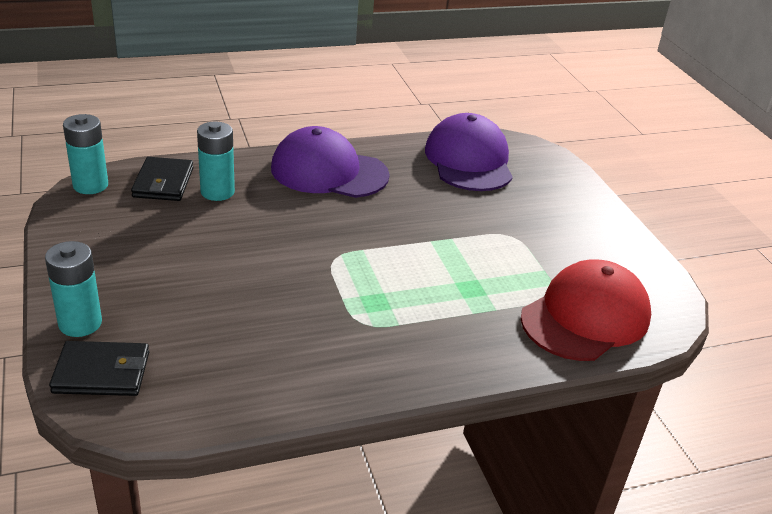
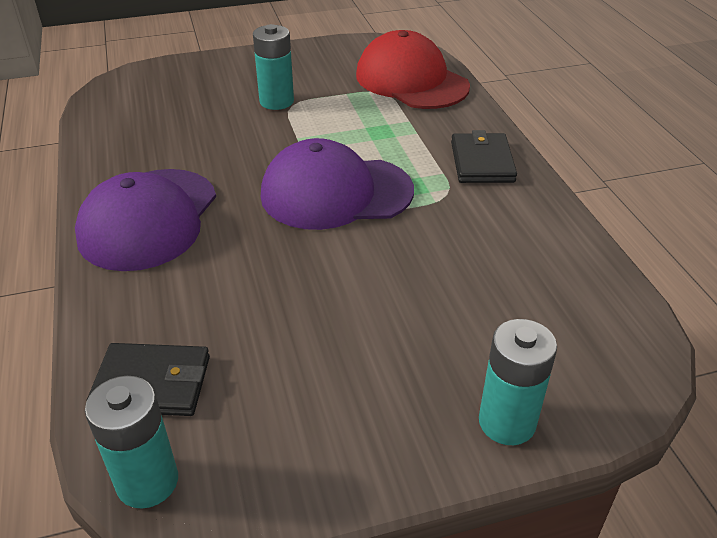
camera: 85 degrees left, 5 degrees up
black wallet [49,341,149,396] -> black wallet moved to [451,130,517,183]
turquoise battery [197,122,235,201] -> turquoise battery moved to [253,24,294,110]
purple cap [425,113,513,191] -> purple cap moved to [261,138,414,230]

